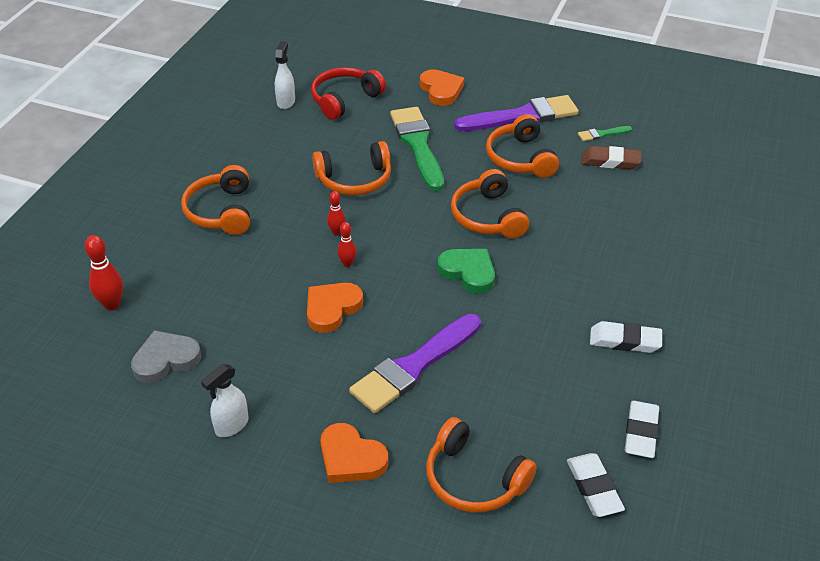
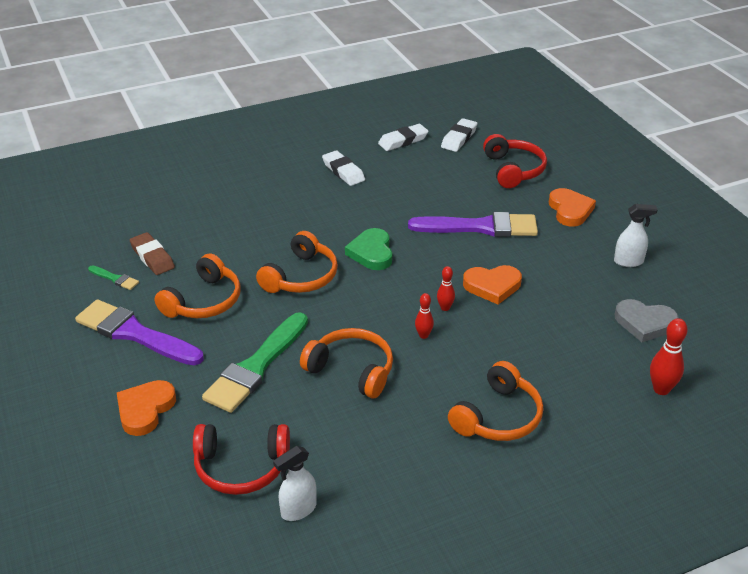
camera: 135 degrees left, 5 degrees down
orange headphones [426,417,537,513] -> red headphones [483,134,547,188]

